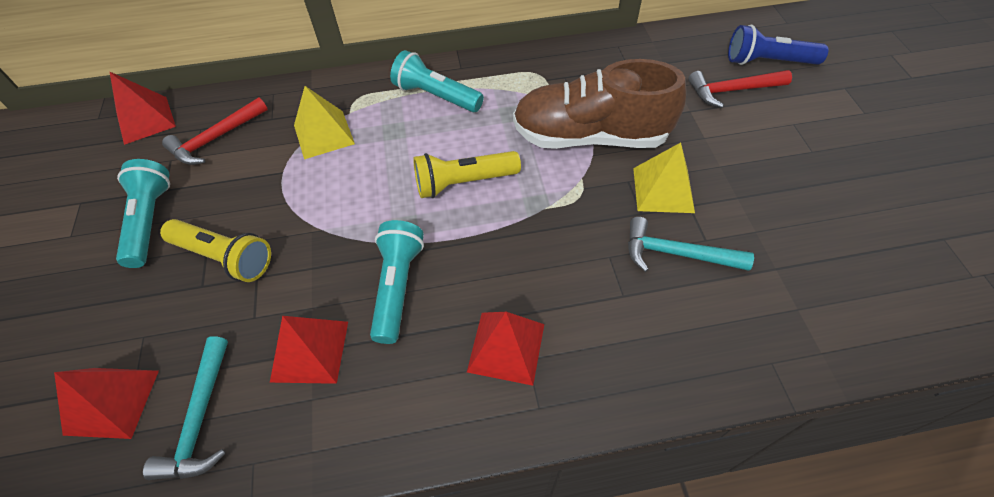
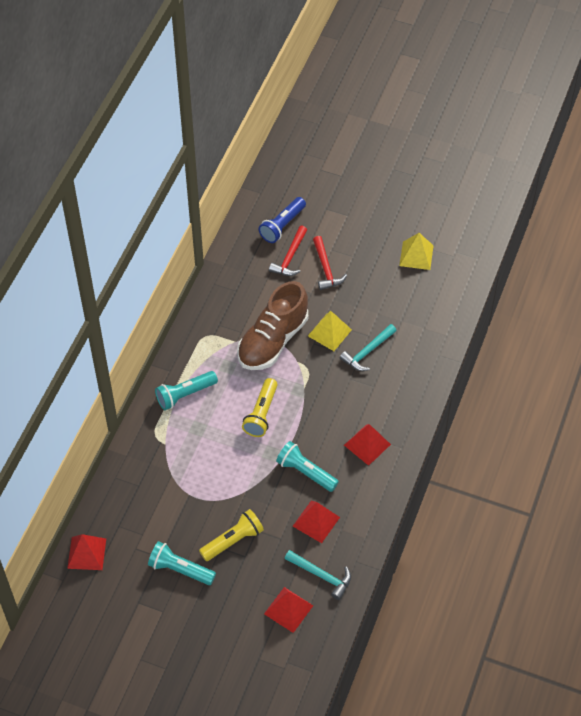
camera: 60 degrees left, 0 degrees up
red hammer [162,97,268,165] -> red hammer moved to [313,236,347,290]
yellow pyramid [294,86,355,159] -> yellow pyramid moved to [399,233,434,270]

